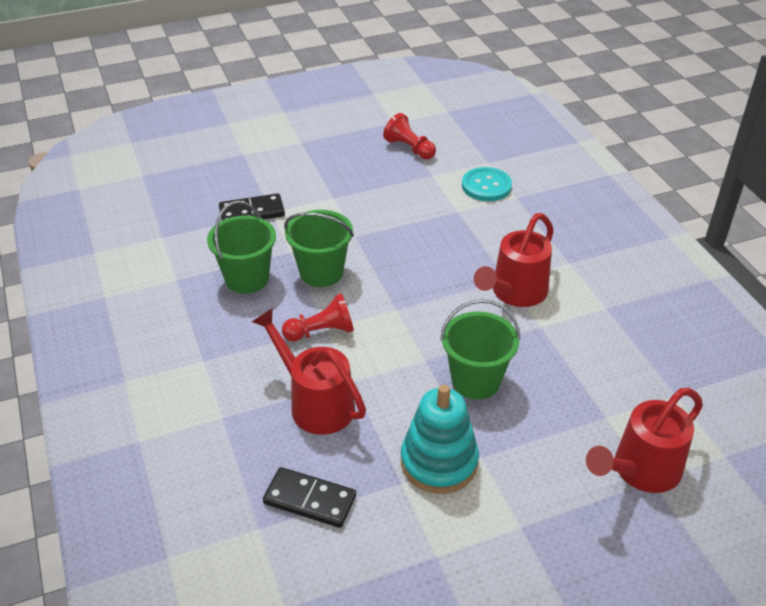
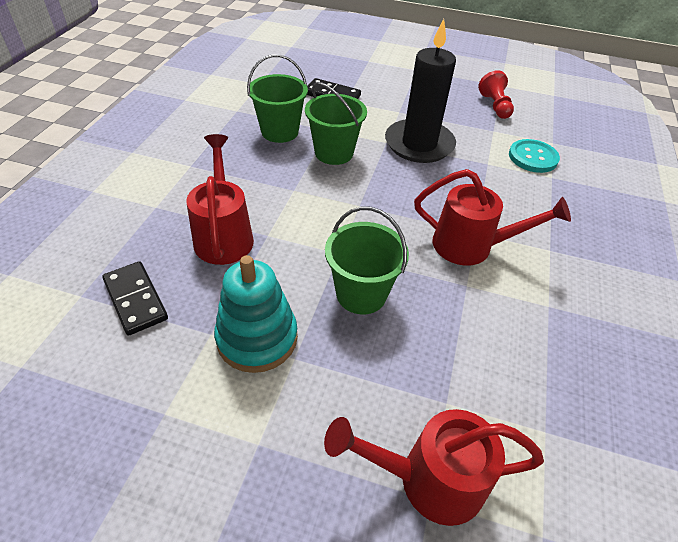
camera: 35 degrees right, 5 degrees up
red pawn [282,294,354,342] -> none
red watering can [474,213,554,307] -> red watering can turned 150 degrees counterclockwise [414,169,571,265]
none -> black candle [385,19,456,163]

